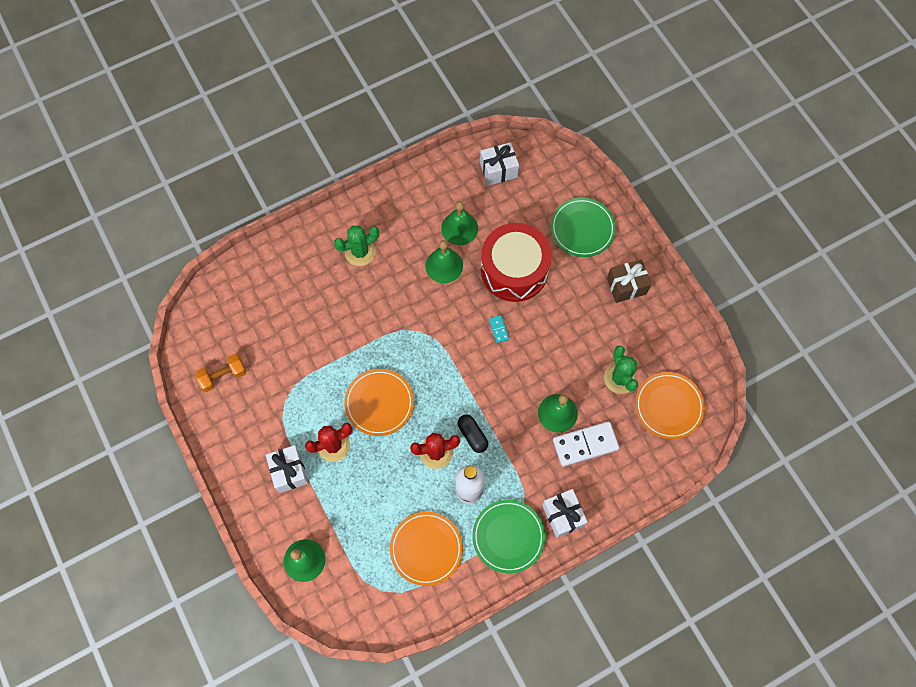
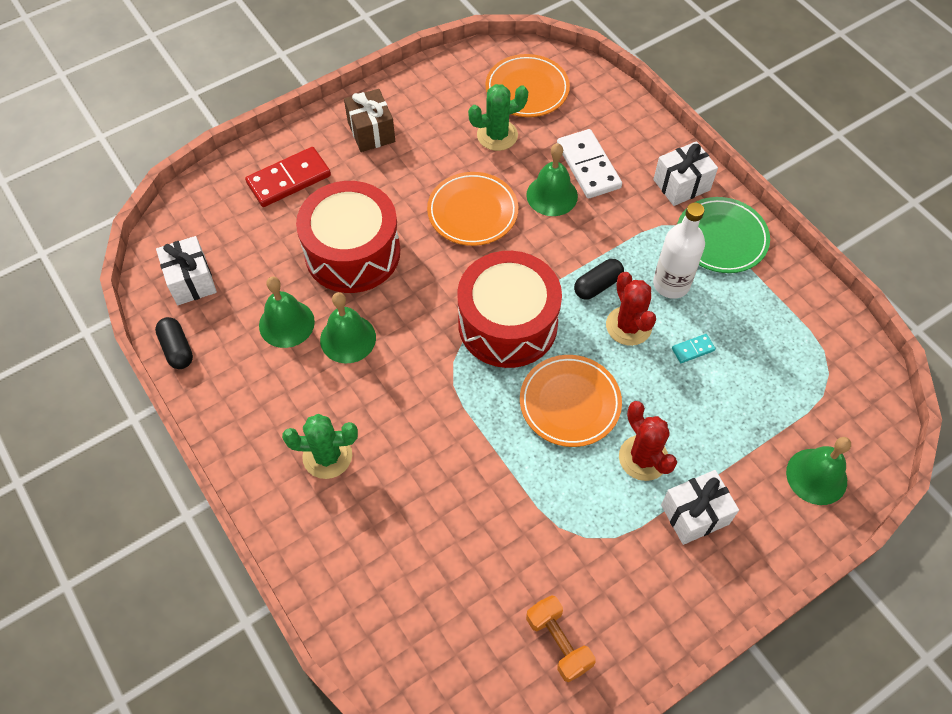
camera: 95 degrees left, 10 degrees down
green cactus [334,225,379,266] -> green cactus turned 60 degrees counterclockwise [282,414,358,479]
orange plate [390,512,463,586] -> orange plate moved to [427,172,518,246]
turquoise domino [489,315,509,343] -> turquoise domino moved to [672,334,716,363]
green plate [551,198,616,257] -> red domino [245,147,331,207]
none -> black capsule [155,317,193,369]
none -> red drum [457,251,562,368]

